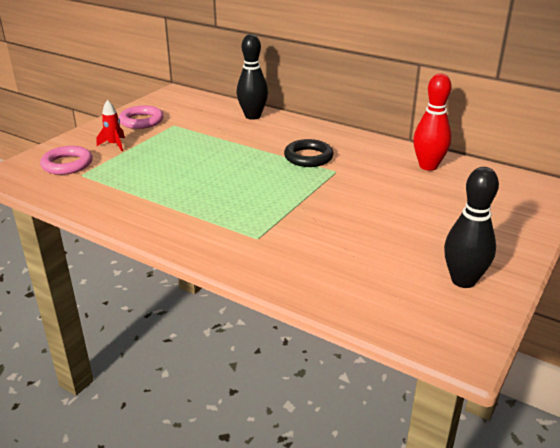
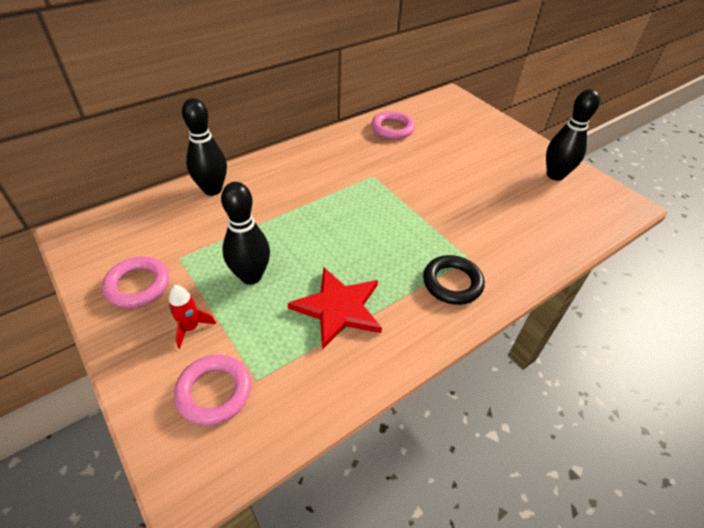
camera: 70 degrees left, 15 degrees up
black ring [284,139,334,167] -> black ring moved to [423,255,485,305]
red bowling pin [413,74,452,171] -> pink ring [371,111,415,140]
none -> black bowling pin [221,182,270,285]
none -> red star [287,268,382,350]

